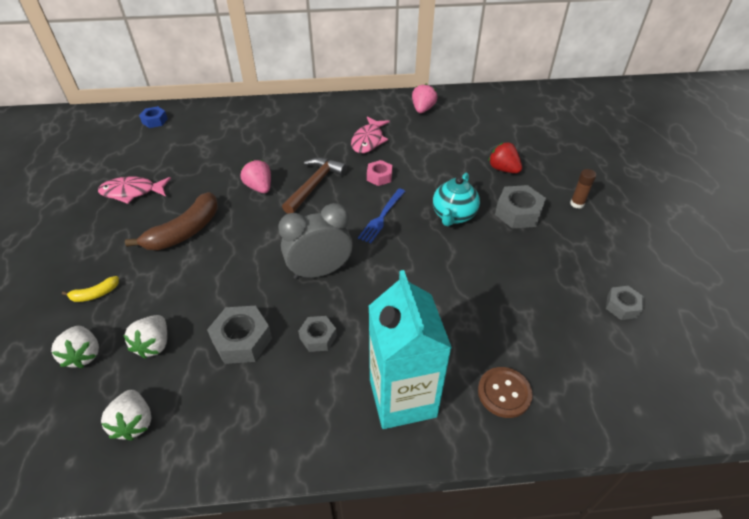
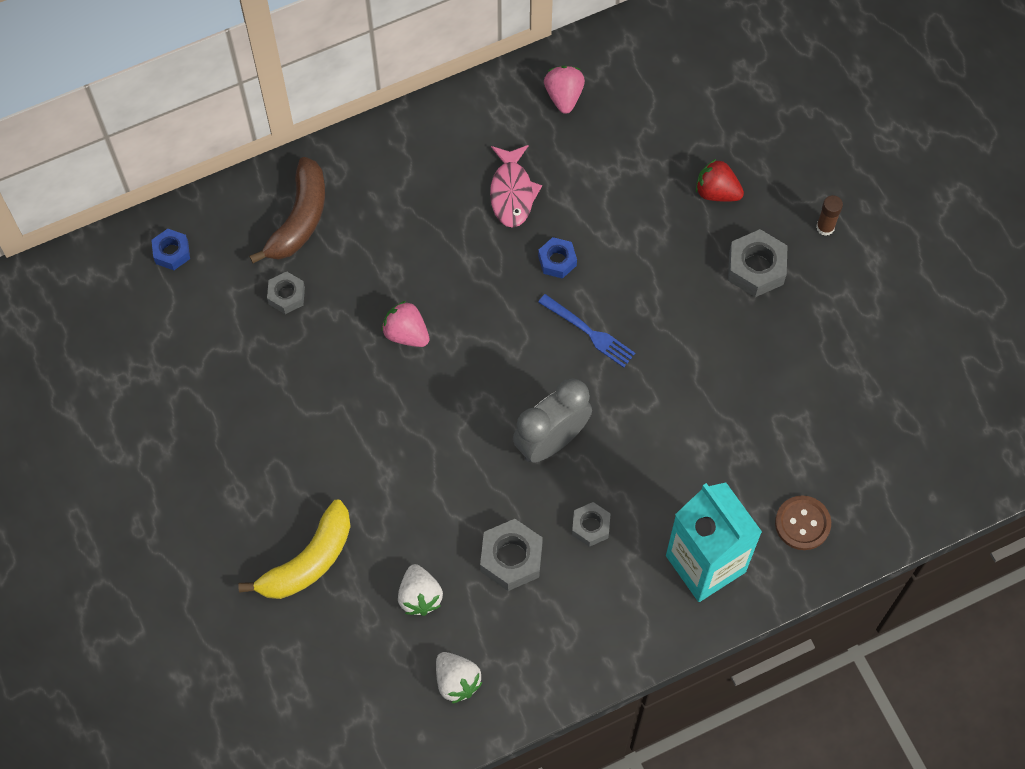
camera: 20 degrees left, 20 degrees up
white strawberry [51,326,99,368] -> none
yellow banana [62,276,119,302] -> yellow banana [238,500,351,599], size x2.08
pink fish [98,177,171,204] -> none
brown banana [125,192,218,250] -> brown banana moved to [249,157,325,263]
brown hammer [282,157,347,214] -> none
blue fork [358,189,406,244] -> blue fork turned 60 degrees counterclockwise [538,294,635,368]
pink nut [367,160,392,186] -> blue nut [538,237,577,279]
turquoise teapot [433,173,480,226] -> none
grey nut [606,286,644,320] -> grey nut moved to [267,271,305,314]

